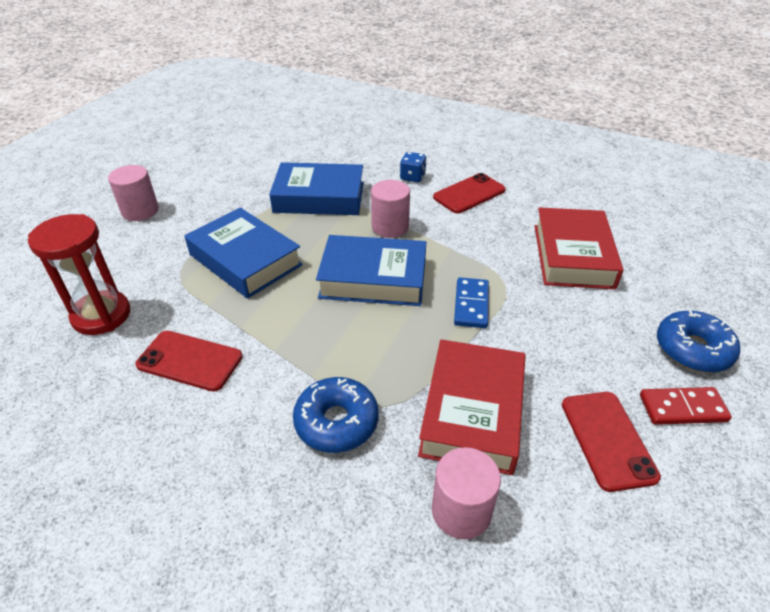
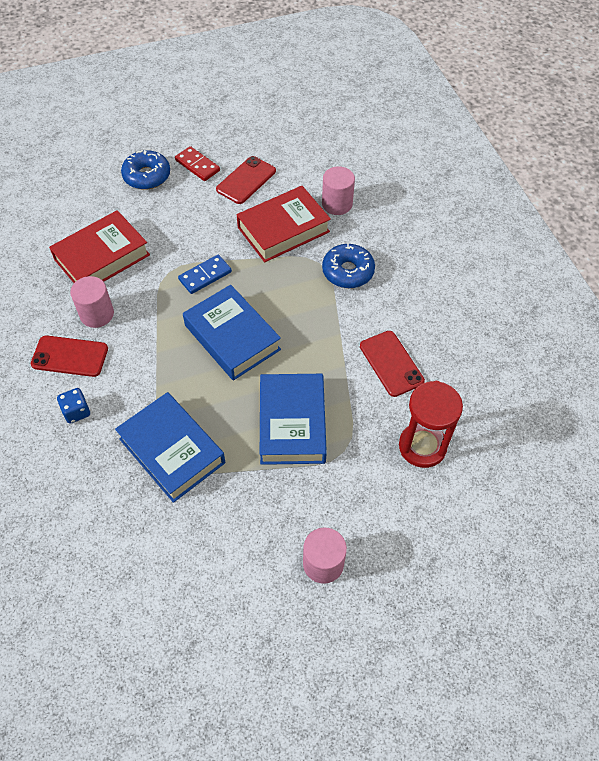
camera: 135 degrees left, 15 degrees up
pink cylinder [371,180,410,238] -> pink cylinder moved to [70,276,114,328]

